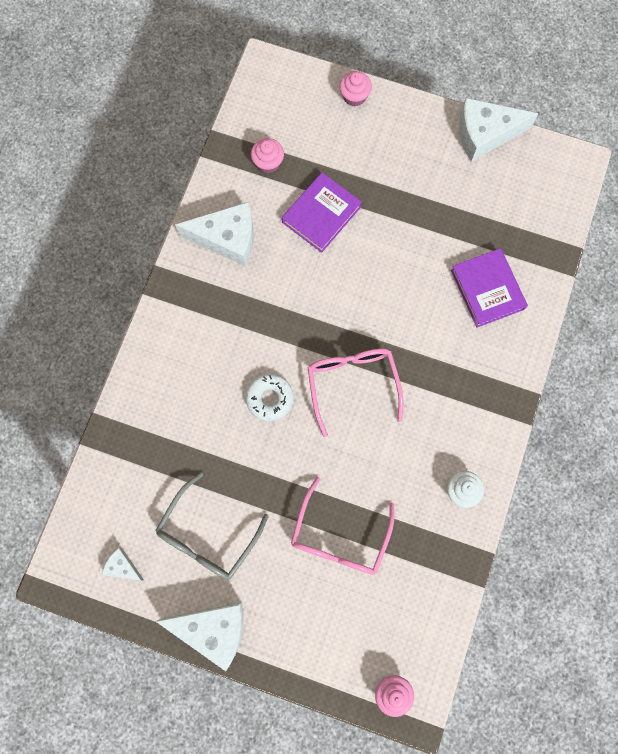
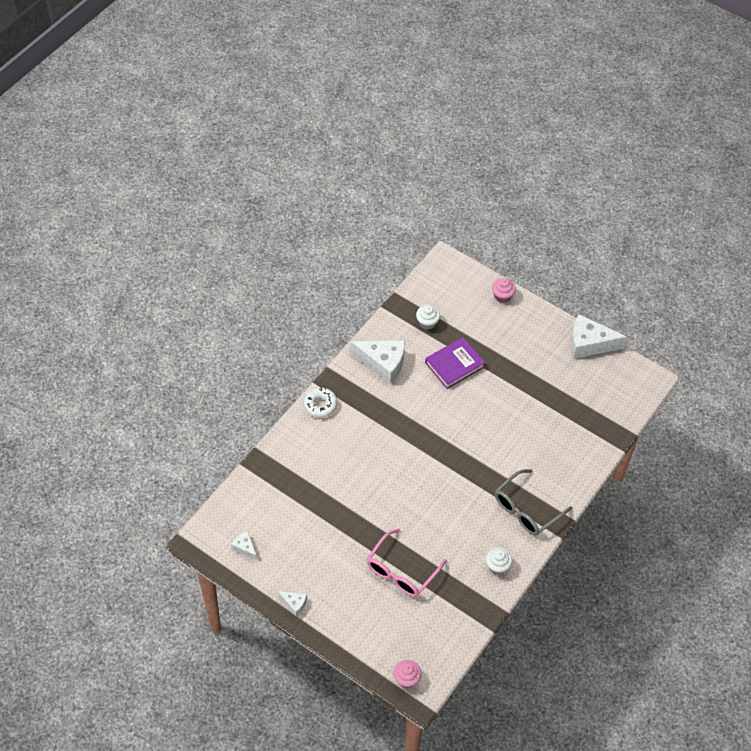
camera: 15 degrees right, 20 degrees down
grey glasses [155,472,269,580] -> grey glasses moved to [495,469,572,536]
white cheese [155,602,244,671] -> white cheese [278,591,307,616], size x0.48
white donut [246,374,294,421] -> white donut moved to [304,387,338,418]
pink cupcake [251,138,284,173] -> white cupcake [416,305,440,329]
pink glasses [308,349,403,437] -> none
purple book [451,248,528,328] -> none

